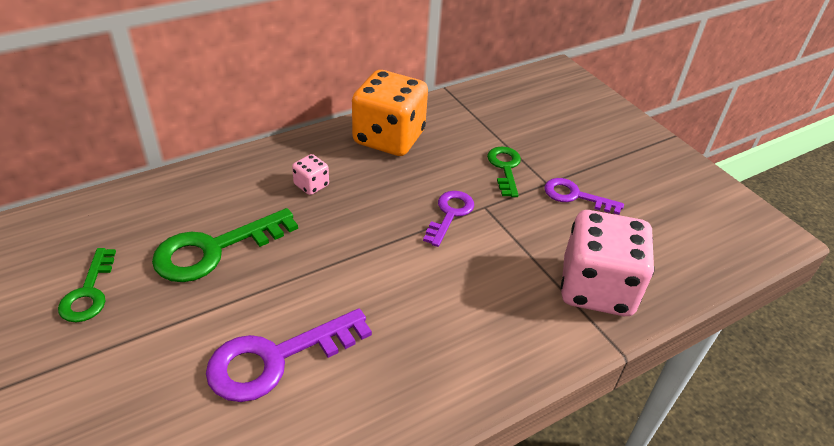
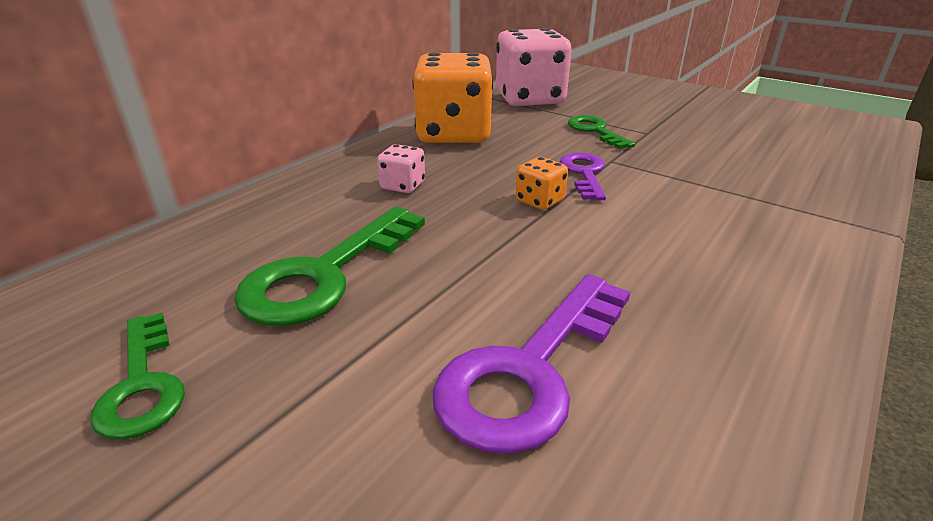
camera: 20 degrees left, 10 degrees down
purple key [544,178,624,215] -> none
pink dice [561,210,655,316] -> pink dice moved to [496,28,572,106]
none -> orange dice [516,157,568,210]

